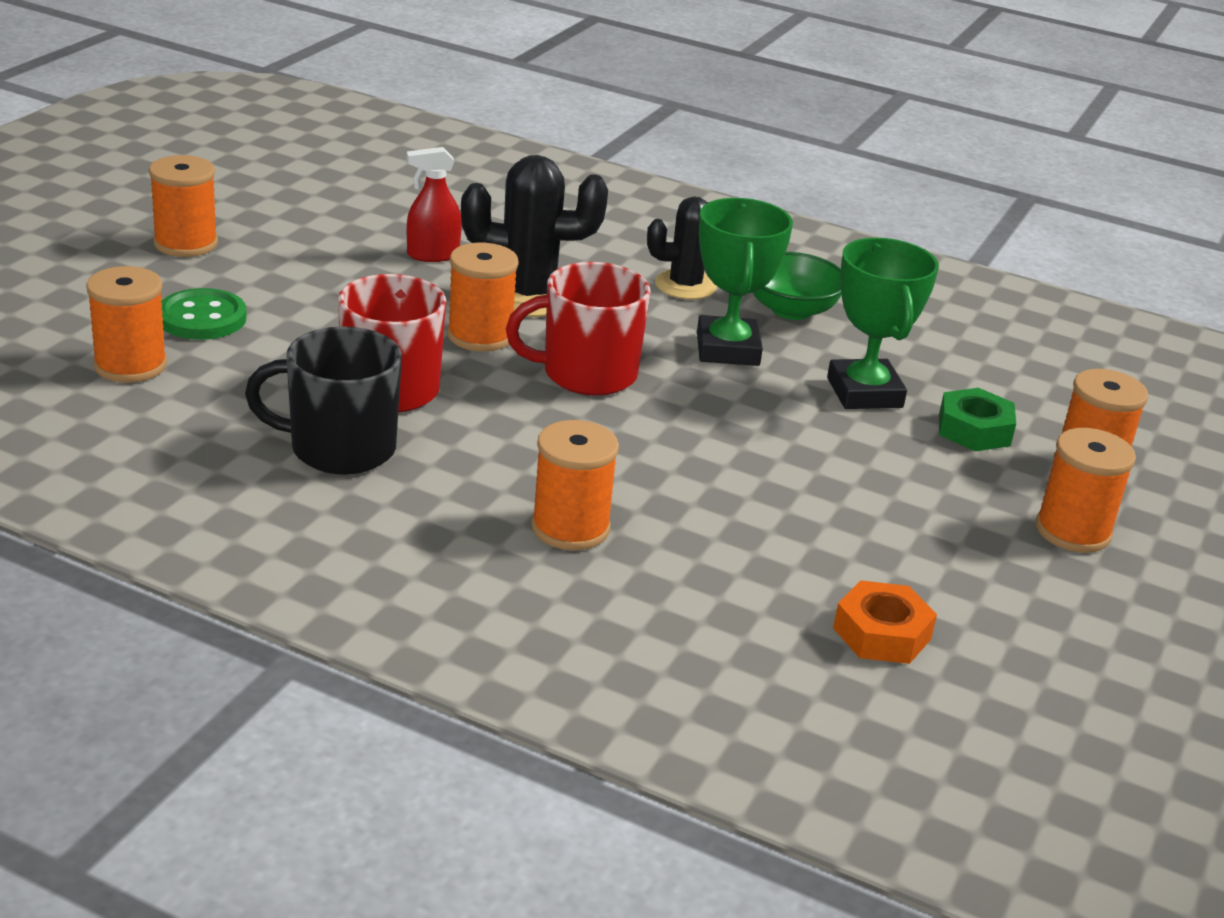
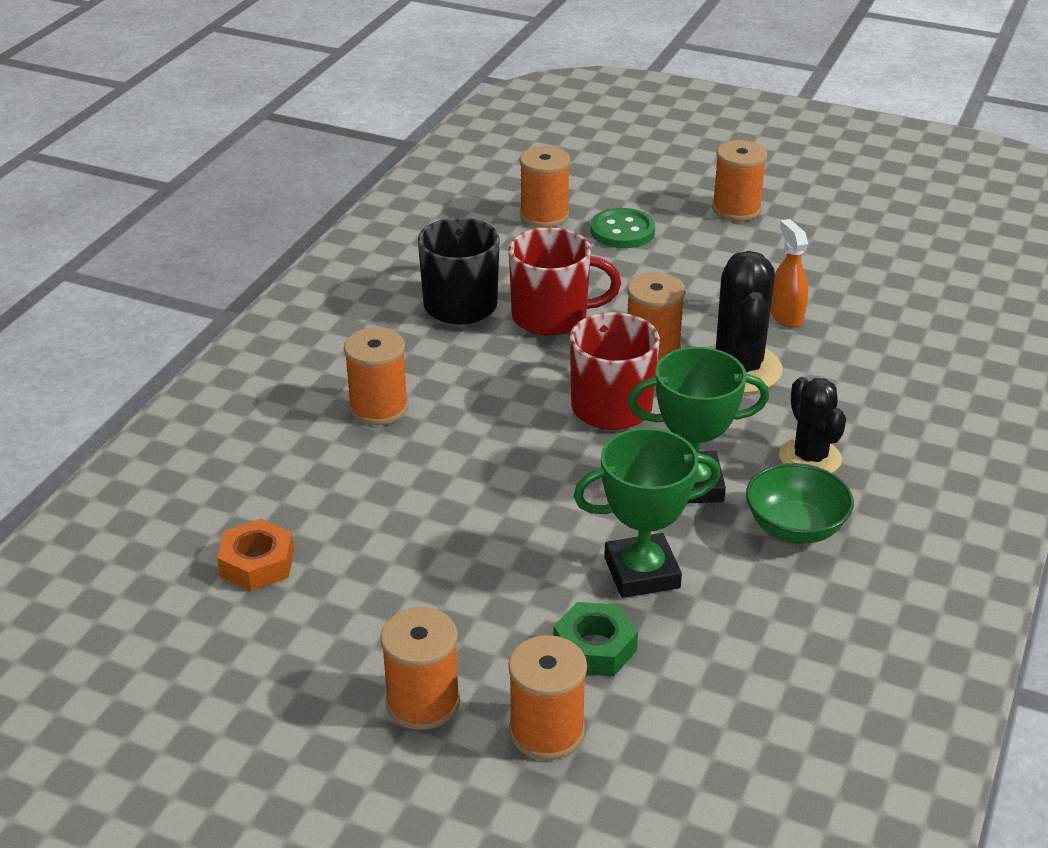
camera: 90 degrees right, 5 degrees up
red spray bottle [407,147,462,262] -> orange spray bottle [770,219,808,328]

